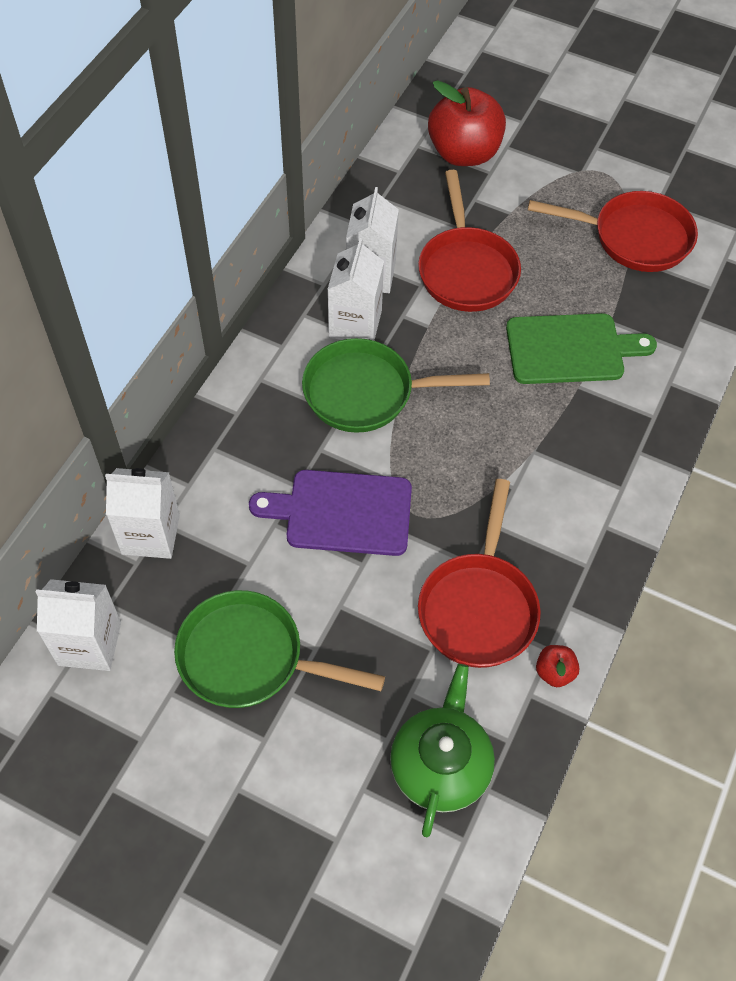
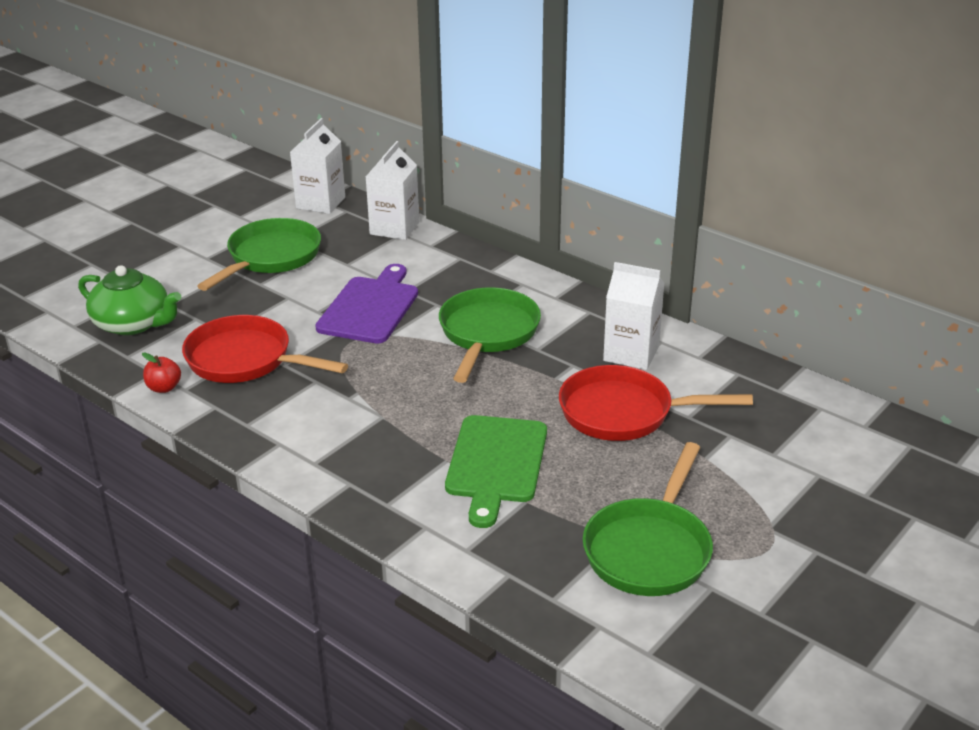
camera: 105 degrees right, 25 degrees down
white carton [327,238,384,341] -> none
red apple [428,80,506,166] -> none
red pan [528,191,698,272] -> green pan [583,442,713,596]

